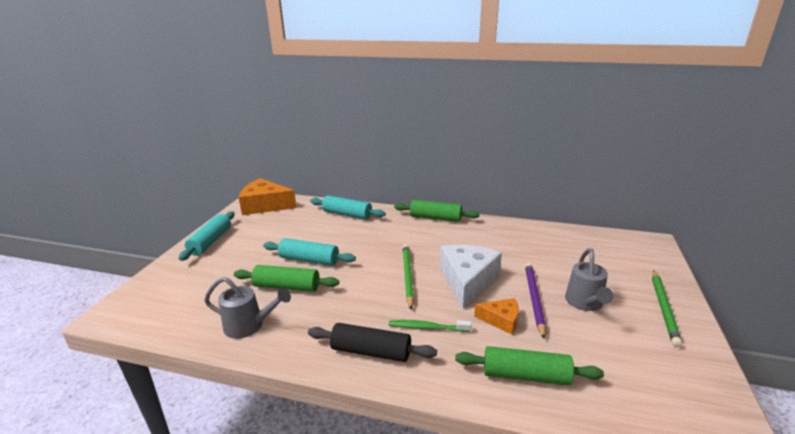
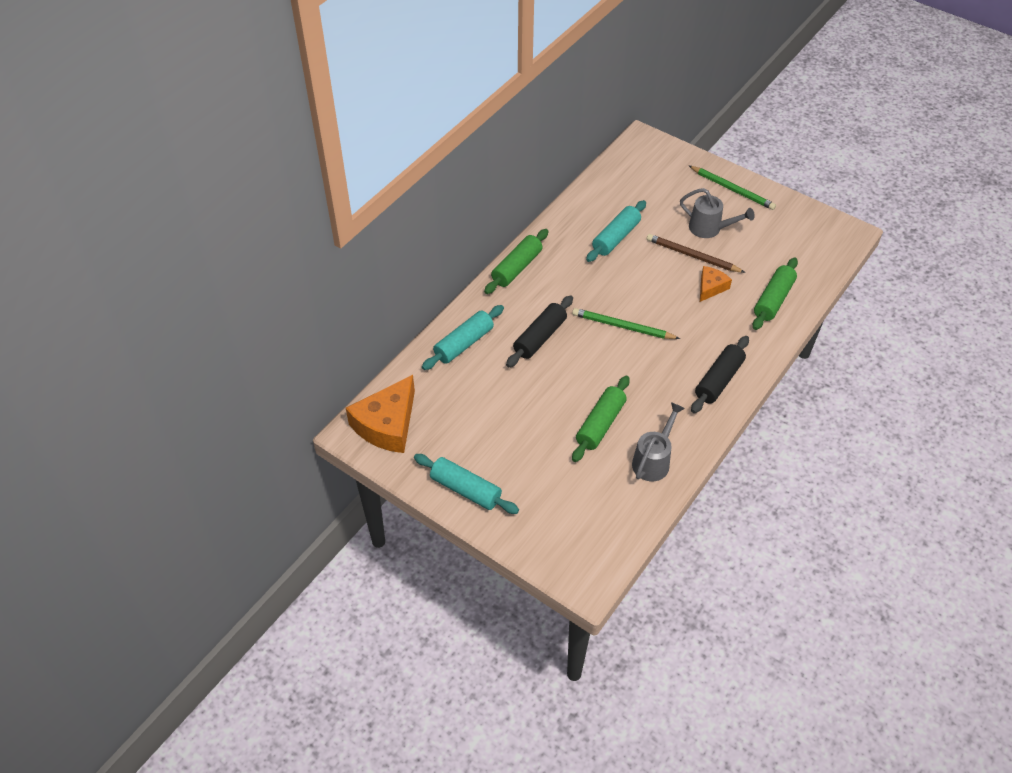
camera: 70 degrees left, 25 degrees up
turquoise rolling pin [263,238,356,266] -> turquoise rolling pin moved to [586,200,646,262]
green toothbrush [389,320,471,332] -> none
white cheese [440,245,502,309] -> none
purple pencil [525,263,546,339] -> brown pencil [647,234,745,273]
none -> black rolling pin [506,295,573,367]

